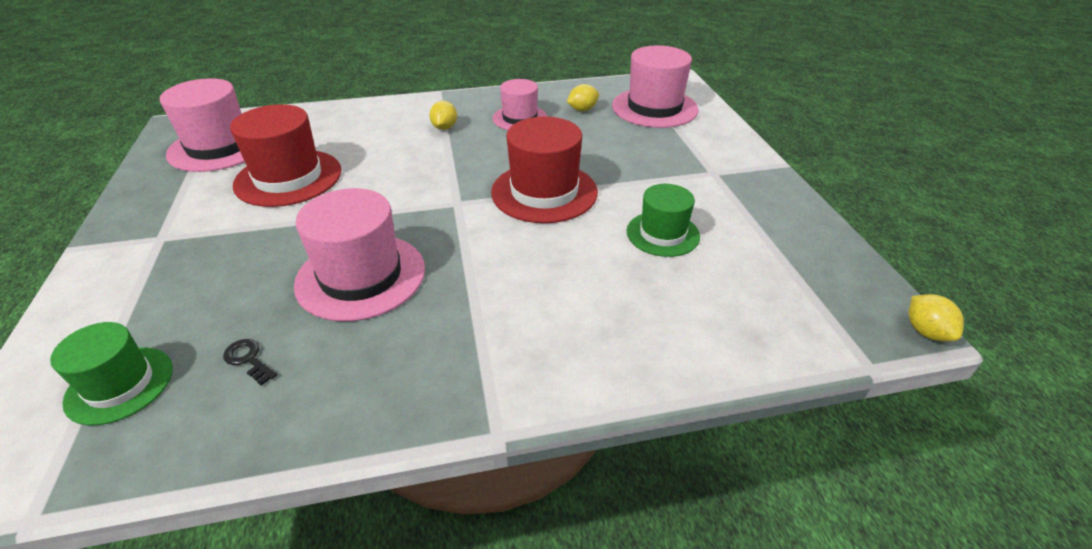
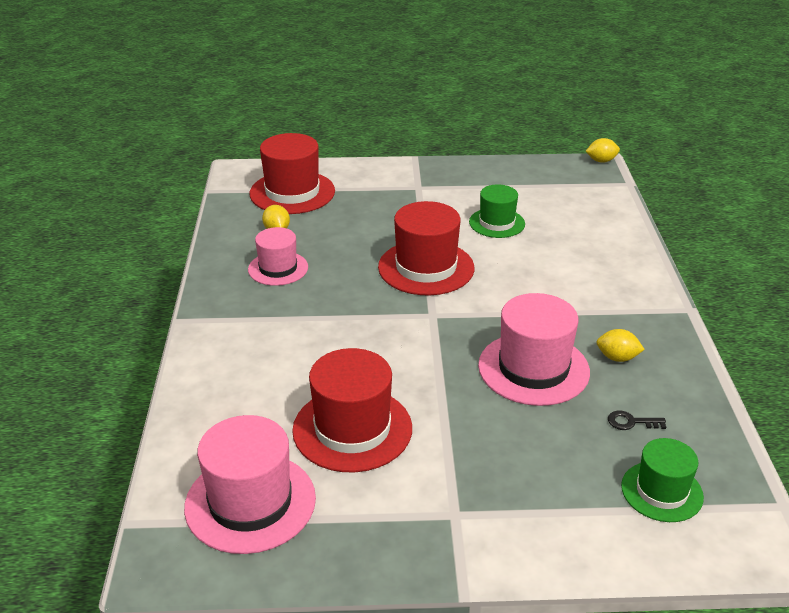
camera: 80 degrees left, 5 degrees down
black key [223,339,277,386] -> black key turned 45 degrees clockwise [608,411,666,430]
yellow lemon [429,101,457,130] -> yellow lemon moved to [596,329,645,362]
pink hat [612,45,699,128] -> red hat [250,133,335,214]

